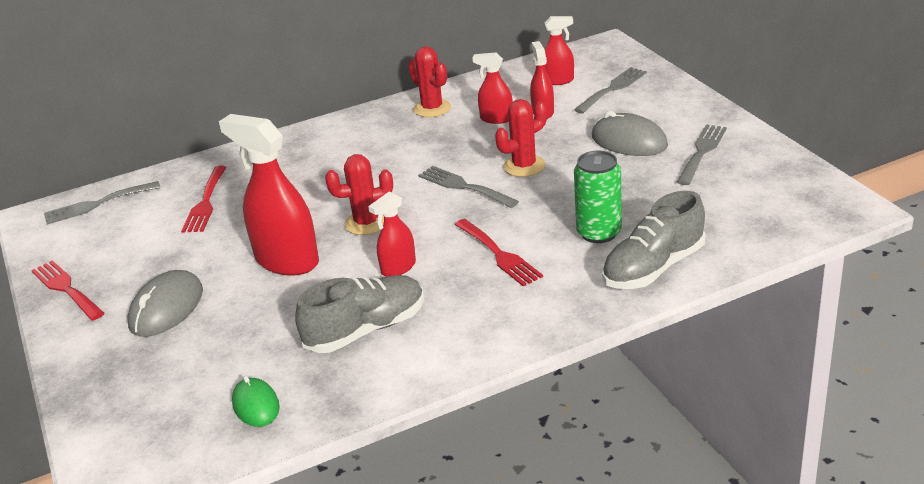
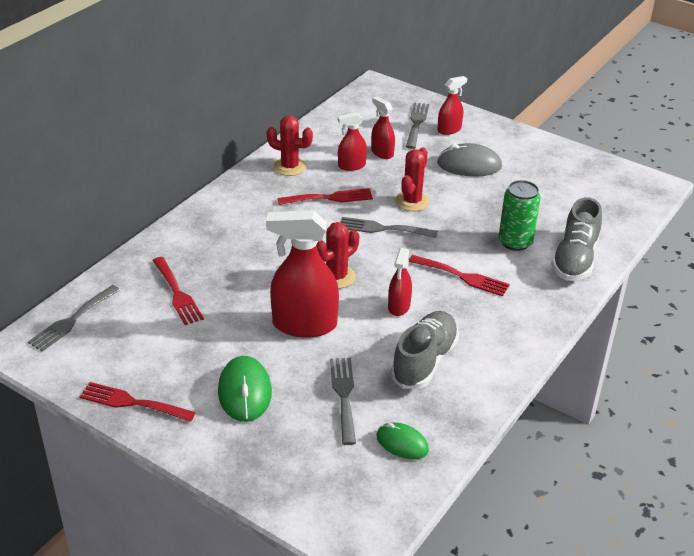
camera: 35 degrees left, 5 degrees up
grey mouse [127,270,203,337] -> green mouse [218,356,272,422]
red spray bottle [545,16,574,85] -> red spray bottle moved to [438,76,467,135]
grey fork [677,124,727,185] -> grey fork moved to [330,358,356,445]
none -> red fork [277,188,373,205]

